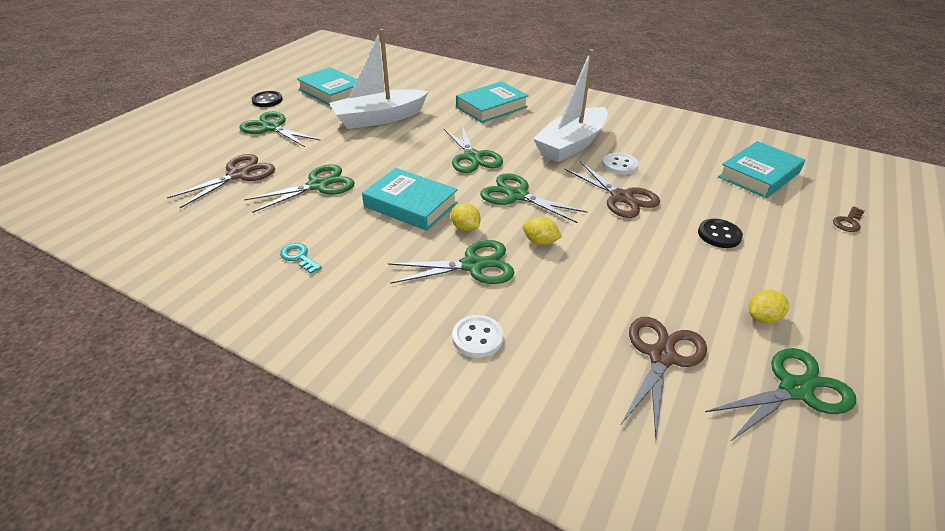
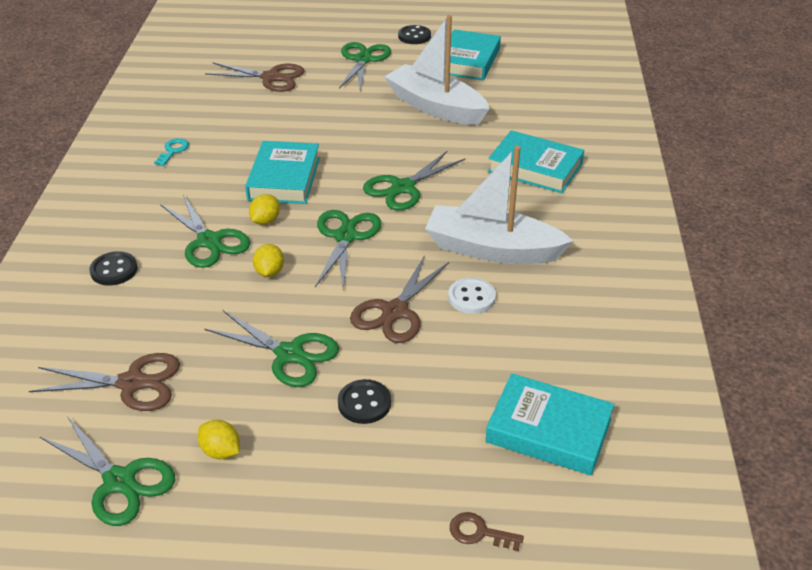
camera: 65 degrees right, 0 degrees up
green scissors [244,164,354,213] -> green scissors moved to [204,310,339,387]
white button [452,315,503,358] -> black button [89,251,138,286]

